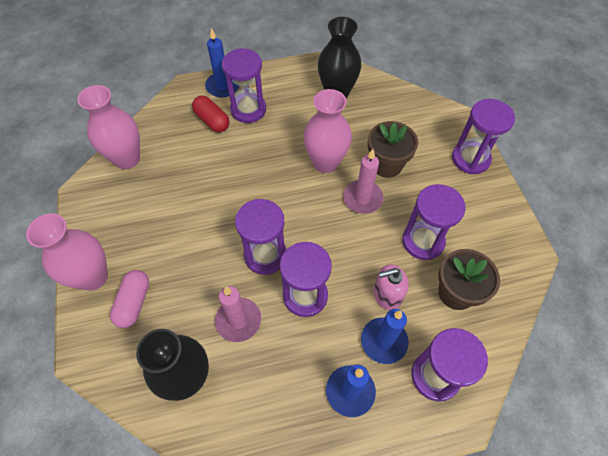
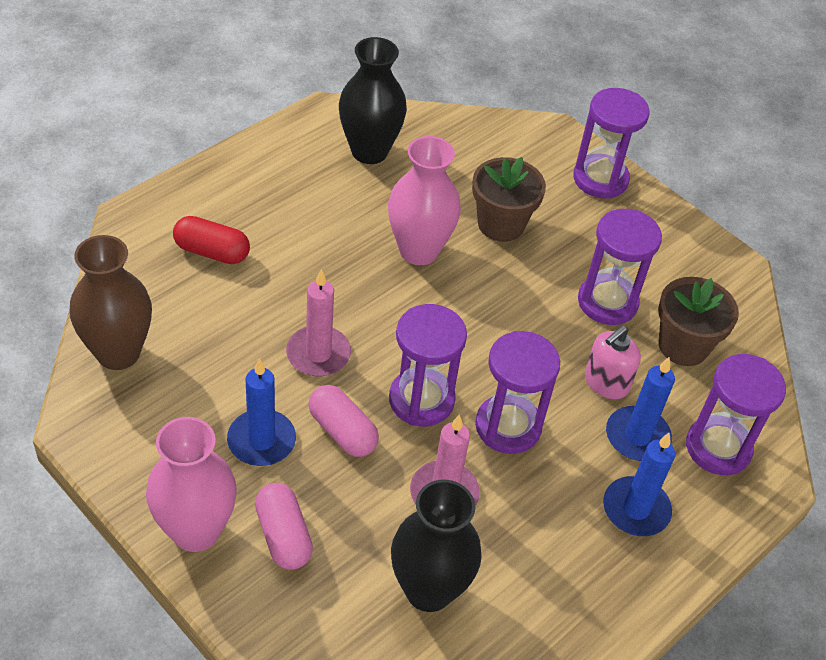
camera: 35 degrees left, 10 degrees down
pink vase [77,85,140,169] -> brown vase [70,235,152,370]
blue candle [205,28,239,98] -> blue candle moved to [227,358,296,466]
purple hourglass [222,48,266,123] -> none
pink candle [343,149,383,214] -> pink candle moved to [286,269,351,376]
none -> pink capsule [308,385,379,457]

